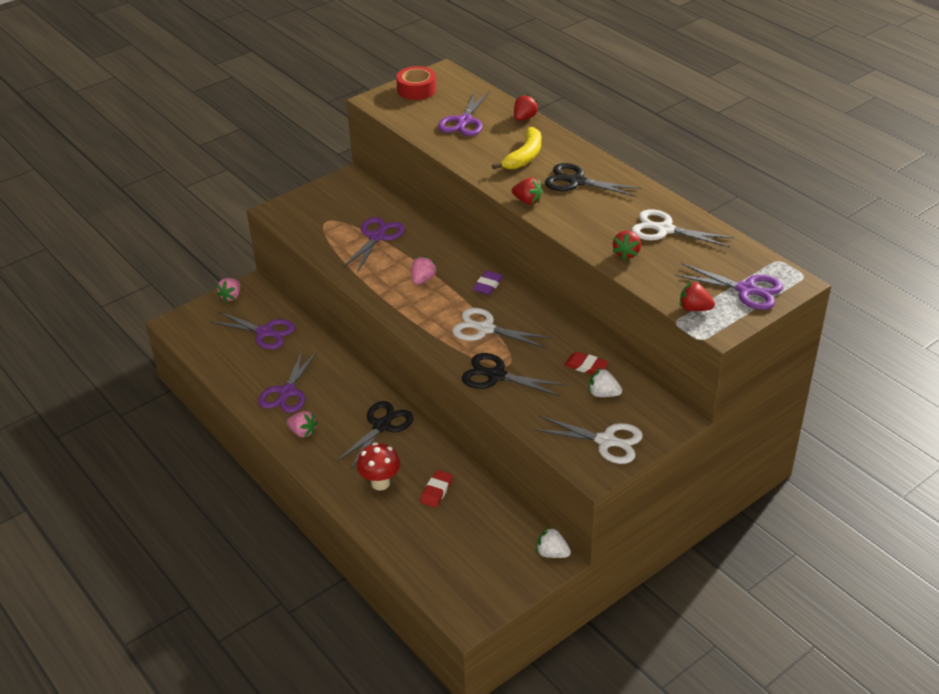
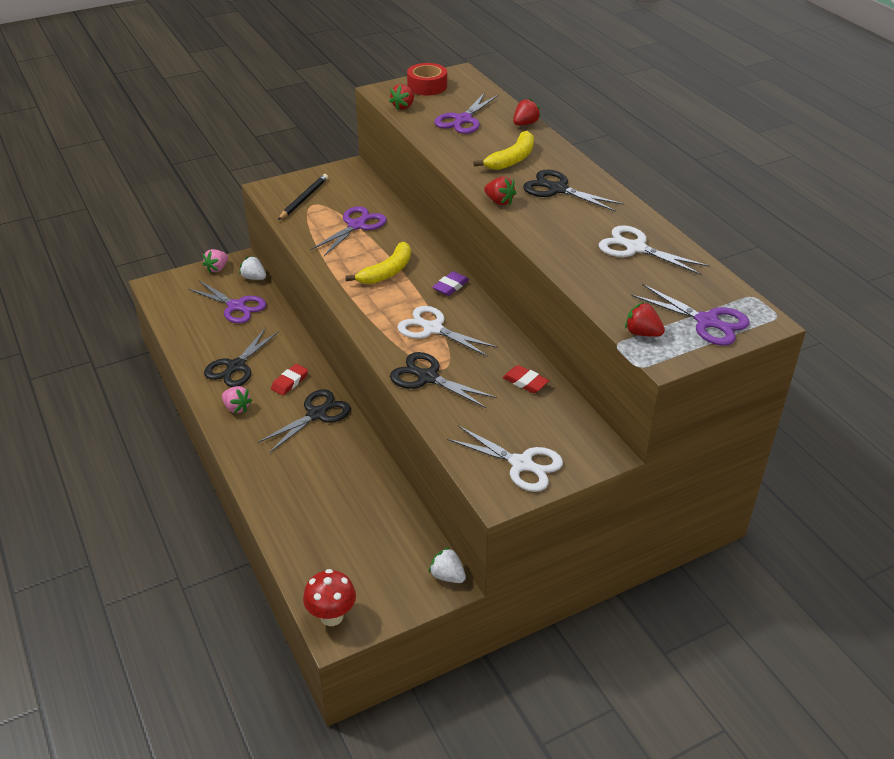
camera: 10 degrees right, 0 degrees up
purple scissors [258,349,318,413] -> black scissors [204,327,279,387]
red mushroom [357,442,400,490] -> red mushroom moved to [303,569,356,626]
pink strawberry [411,256,438,285] -> yellow banana [345,242,411,284]
red eraser [420,470,453,508] -> red eraser moved to [271,364,308,396]
white strawberry [589,368,622,397] -> white strawberry moved to [239,256,266,280]
red strawberry [613,231,641,260] -> red strawberry moved to [389,84,414,110]
none -> black pencil [278,174,328,220]

